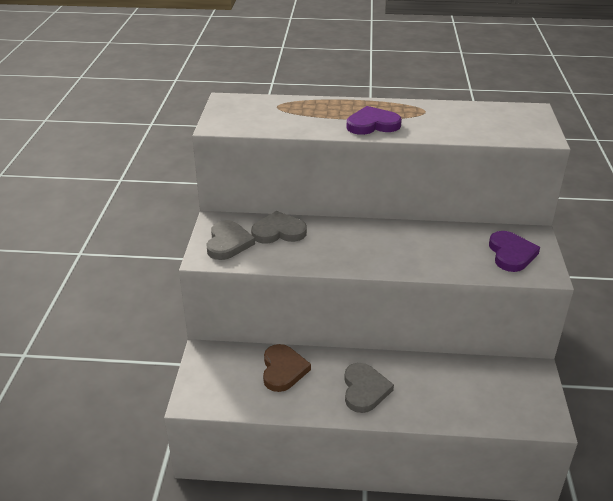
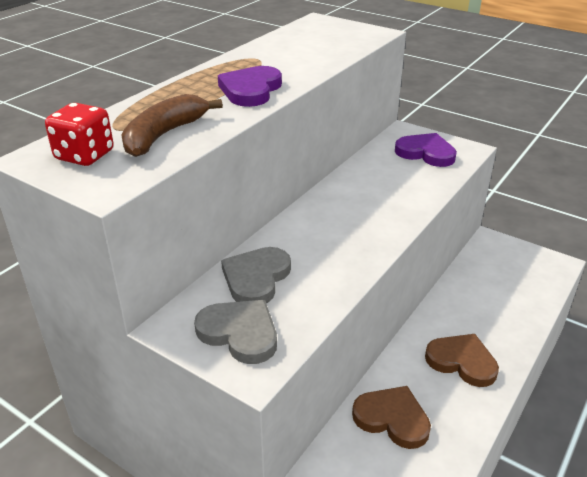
camera: 60 degrees left, 0 degrees up
grey heart [344,363,394,413] -> brown heart [425,334,499,387]
none -> red dice [45,103,114,166]
none -> brown banana [121,94,223,157]

